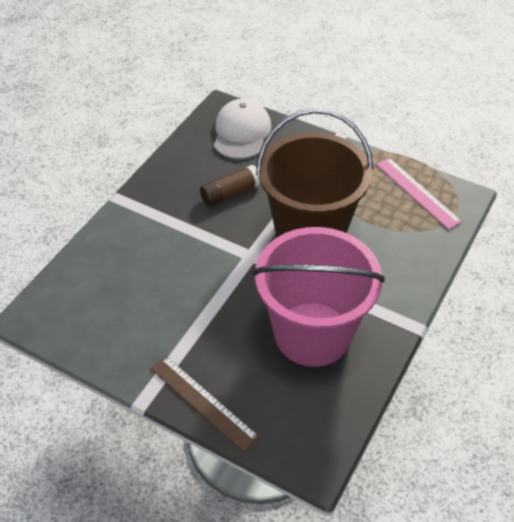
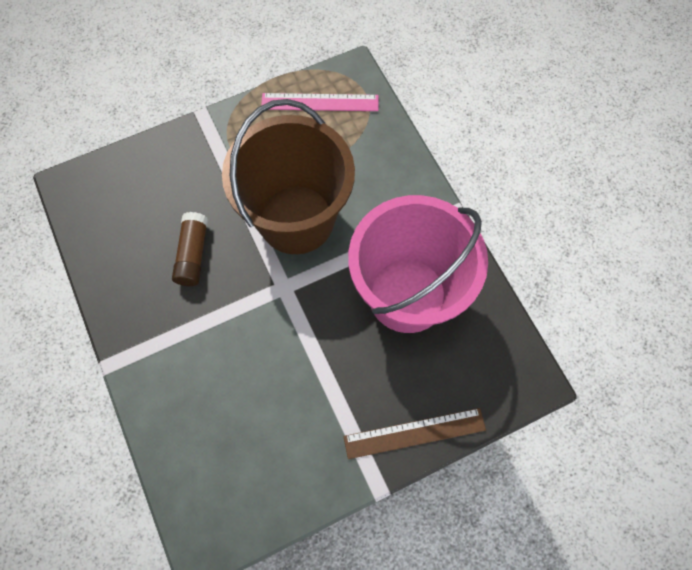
camera: 55 degrees left, 20 degrees up
white cap [214,99,271,159] -> none

